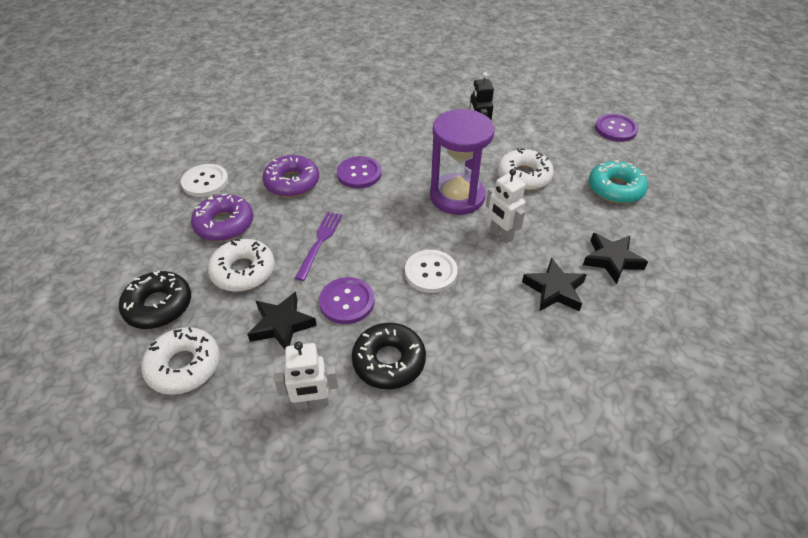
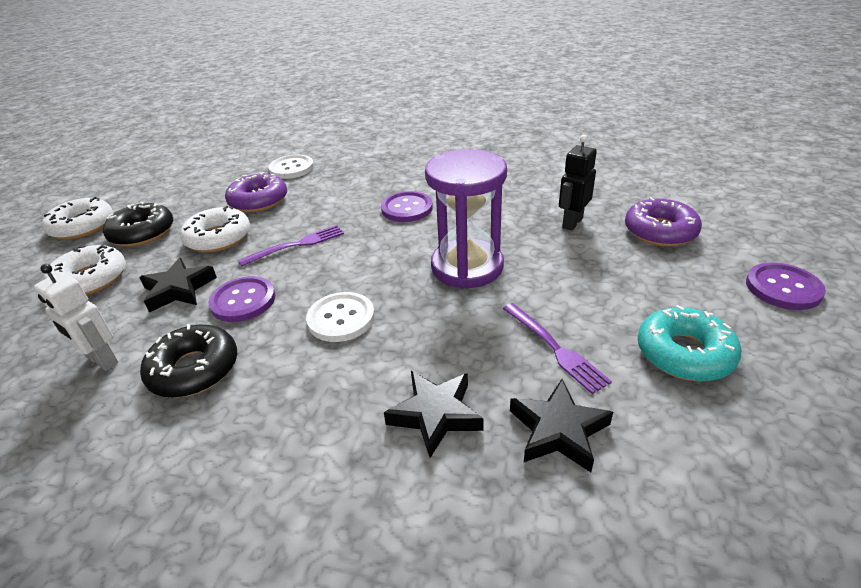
camera: 45 degrees right, 10 degrees down
purple donut [262,155,319,197] -> purple donut moved to [625,197,702,246]
white robot [486,169,525,243] -> none
white donut [497,148,554,190] -> white donut moved to [42,197,113,240]
none -> purple fork [503,303,612,394]

